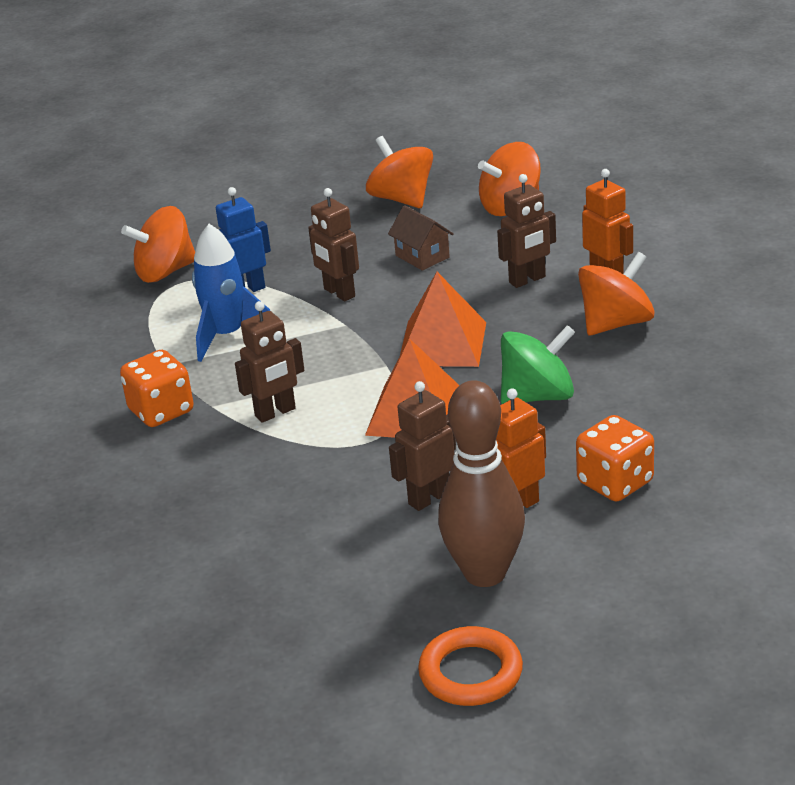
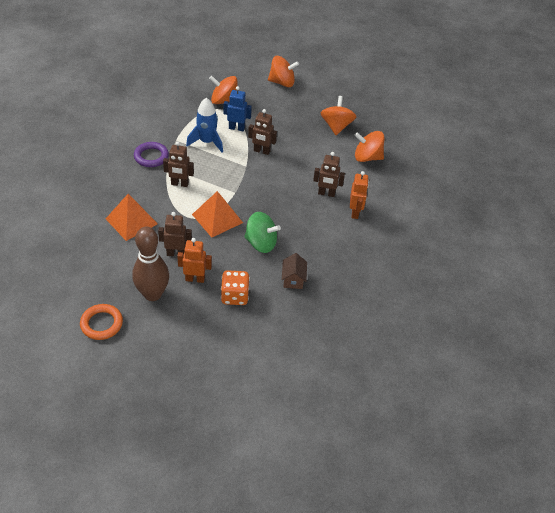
camera: 35 degrees right, 15 degrees up
orange dice [120,350,194,427] -> purple ring [134,142,169,167]
brown robot [308,188,359,301] -> brown robot turned 75 degrees counterclockwise [248,109,277,155]
brown house [388,205,454,271] -> brown house moved to [282,253,307,289]
orange pyramid [400,272,486,367] -> orange pyramid moved to [106,194,158,241]
orange spinning top [578,252,654,335] -> orange spinning top moved to [268,56,299,87]

